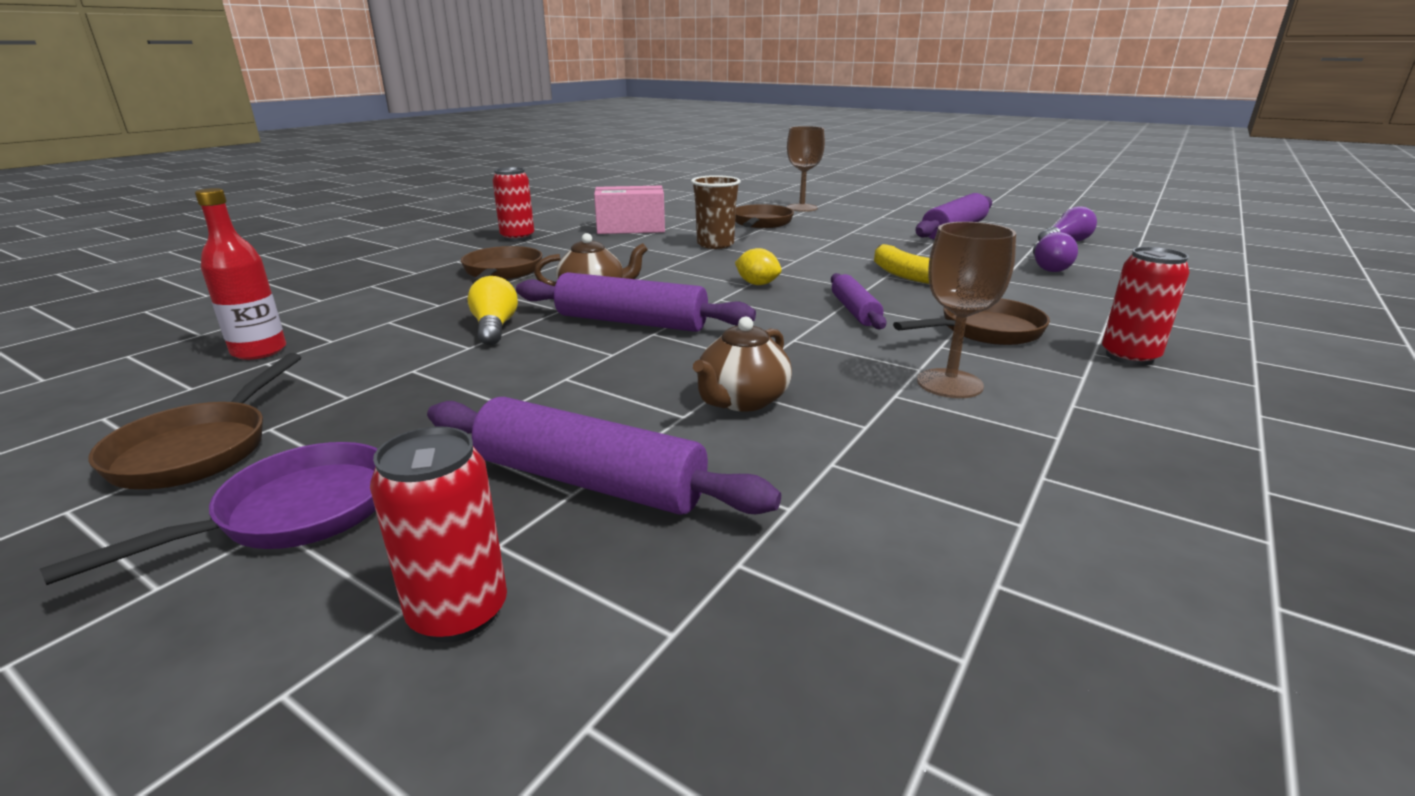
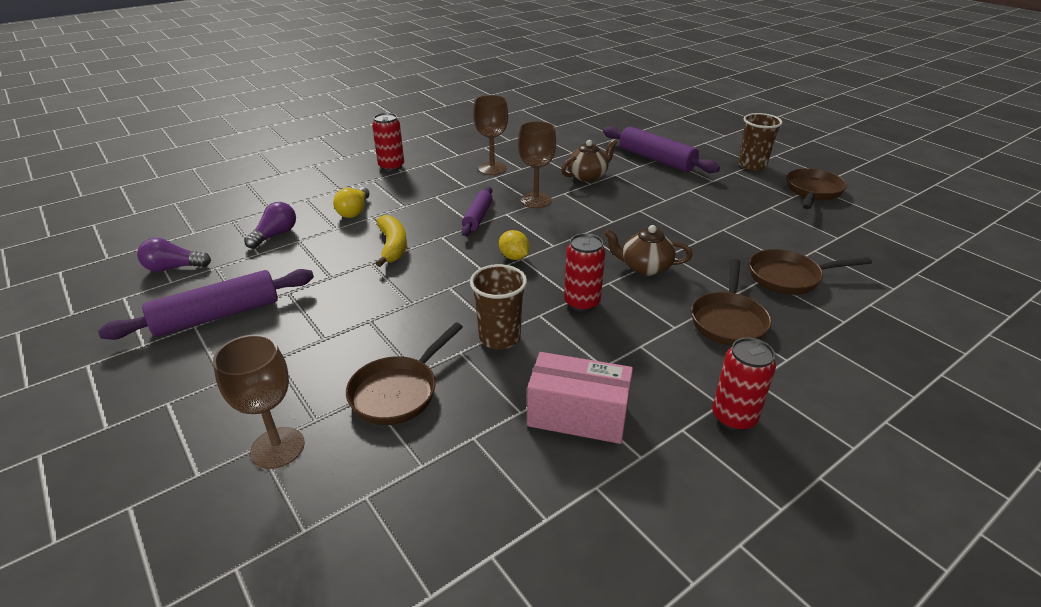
camera: 160 degrees left, 10 degrees up
purple pan [40,442,378,585] -> brown cup [738,113,783,171]
red bottle [195,188,286,360] -> none
red can [370,426,507,642] -> red can moved to [564,233,605,312]
yellow light bulb [467,276,518,345] -> yellow light bulb moved to [333,187,370,218]
purple rolling pin [516,272,756,332] -> none
brown pan [893,298,1050,345] -> brown pan moved to [749,249,872,295]
none -> brown goblet [518,121,556,208]

